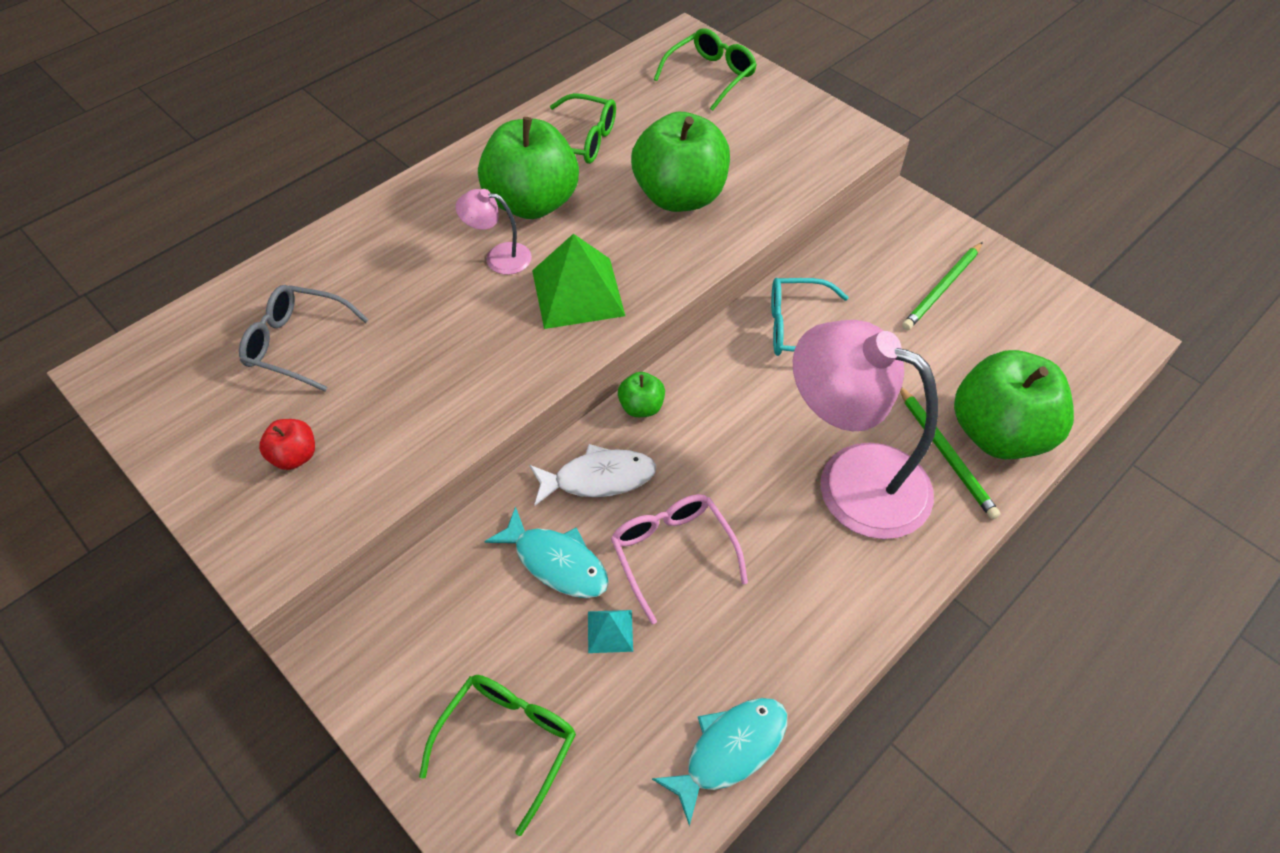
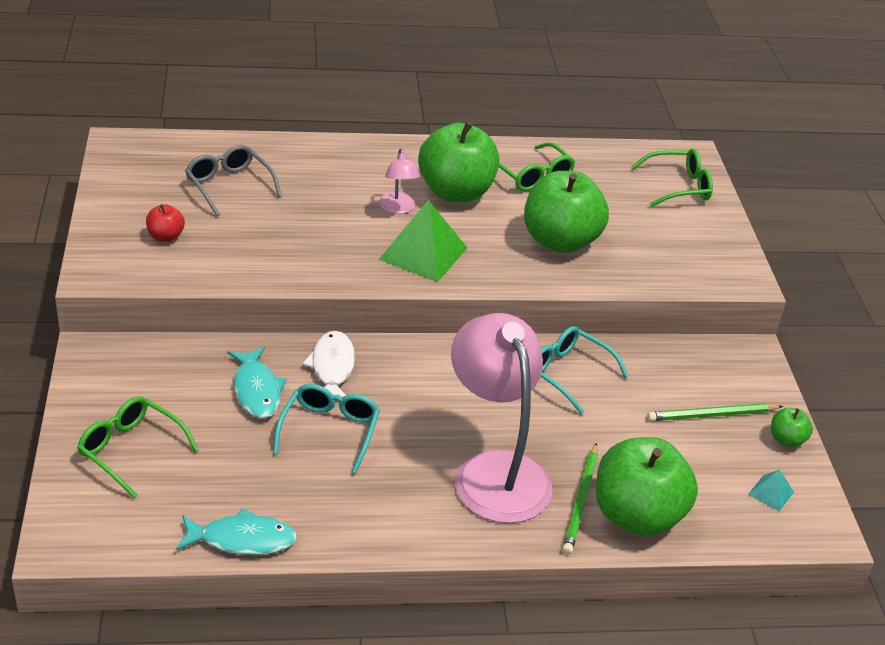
camera: 35 degrees right, 15 degrees down
green glasses [419,675,576,836] -> green glasses turned 120 degrees counterclockwise [77,396,199,498]
pink lamp [456,189,532,275] -> pink lamp turned 150 degrees counterclockwise [379,149,420,214]
white fish [529,444,656,506] -> white fish turned 120 degrees counterclockwise [302,331,355,397]
turquoise pyramid [588,610,633,653] -> turquoise pyramid moved to [748,469,794,511]
pink glasses [611,494,748,625] -> turquoise glasses [273,384,380,474]
green apple [618,372,665,417] -> green apple moved to [771,408,813,447]

